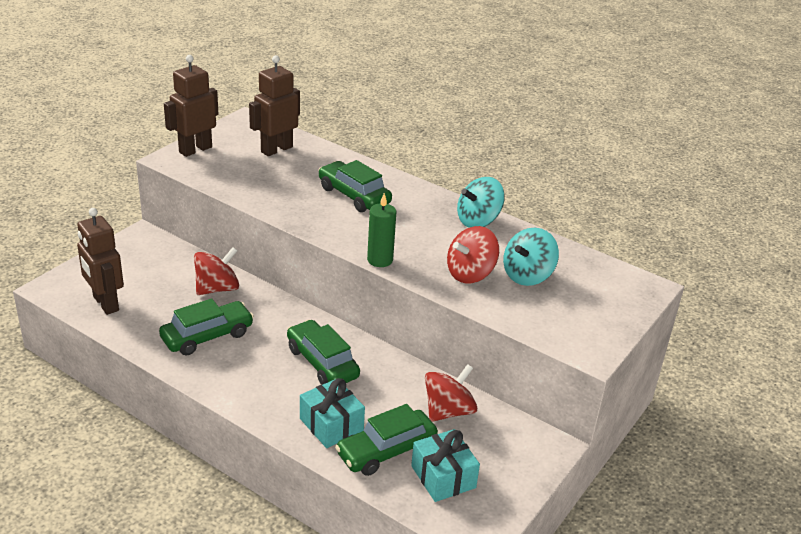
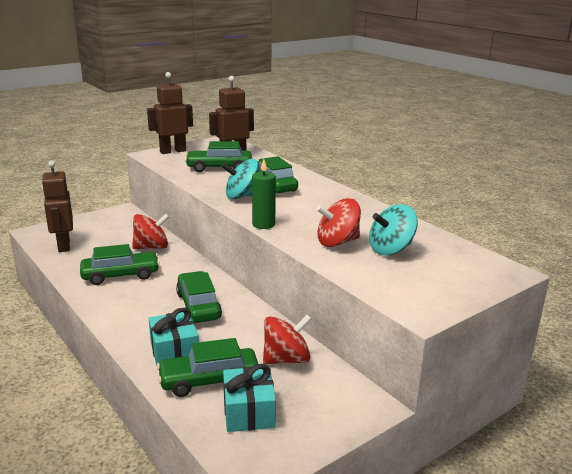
camera: 20 degrees right, 10 degrees down
turquoise spinning top [457,177,505,228] -> turquoise spinning top moved to [221,159,260,199]
none -> green car [185,141,252,172]

